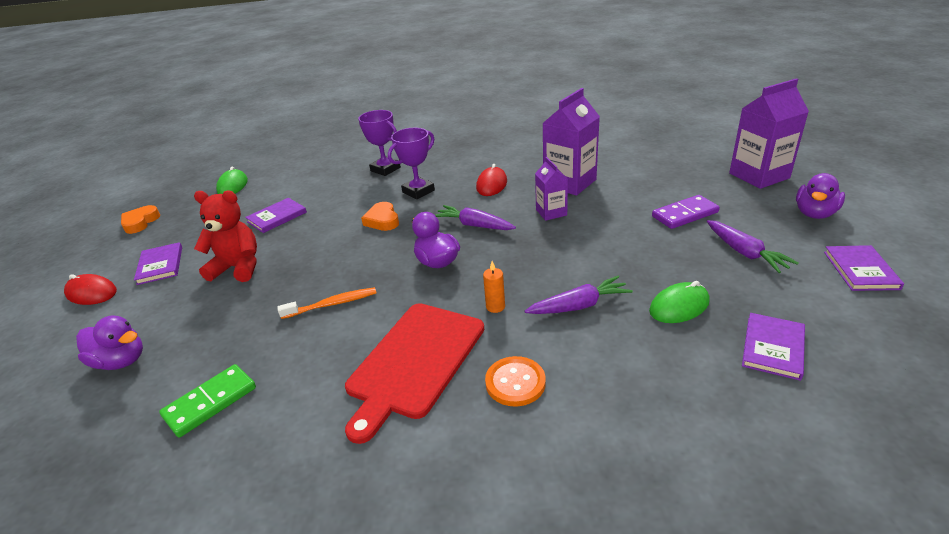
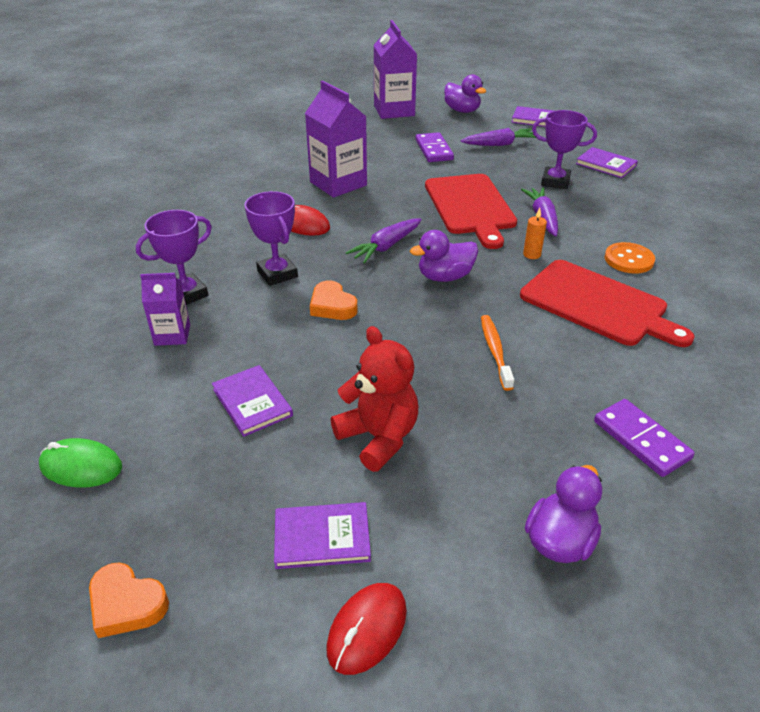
camera: 80 degrees left, 5 degrees up
green domino [159,364,256,438] -> purple domino [594,399,695,477]
red teddy bear [194,190,257,282] -> red teddy bear turned 120 degrees clockwise [331,326,418,472]
orange heart [361,202,399,231] -> orange heart turned 60 degrees clockwise [310,280,357,320]
purple carton [535,157,568,221] -> purple carton moved to [140,273,190,346]
green mouse [649,281,710,323] -> purple trophy [532,110,597,189]
none -> red cutting board [425,174,517,249]

